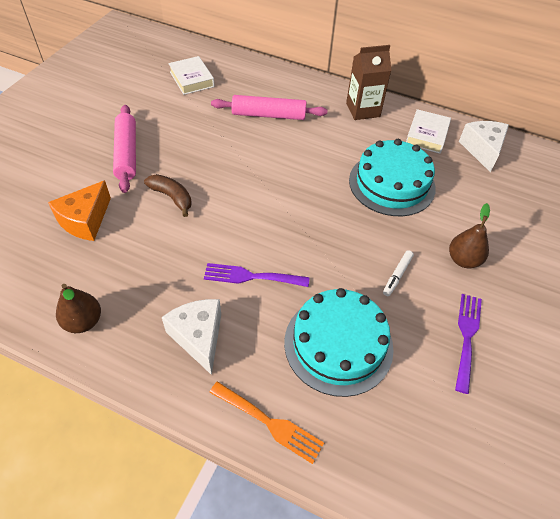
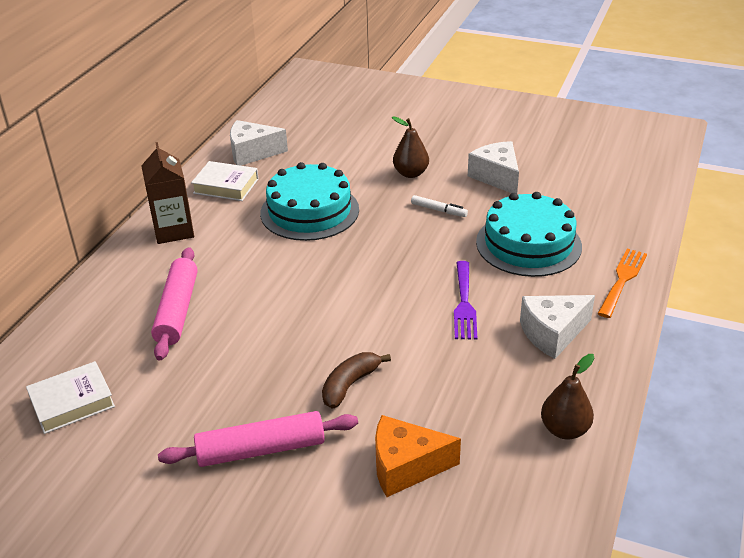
camera: 90 degrees left, 15 degrees down
orange cheese [48,180,111,241] -> orange cheese turned 150 degrees clockwise [375,415,461,497]
purple fork [455,294,482,394] -> white cheese [468,141,519,194]

